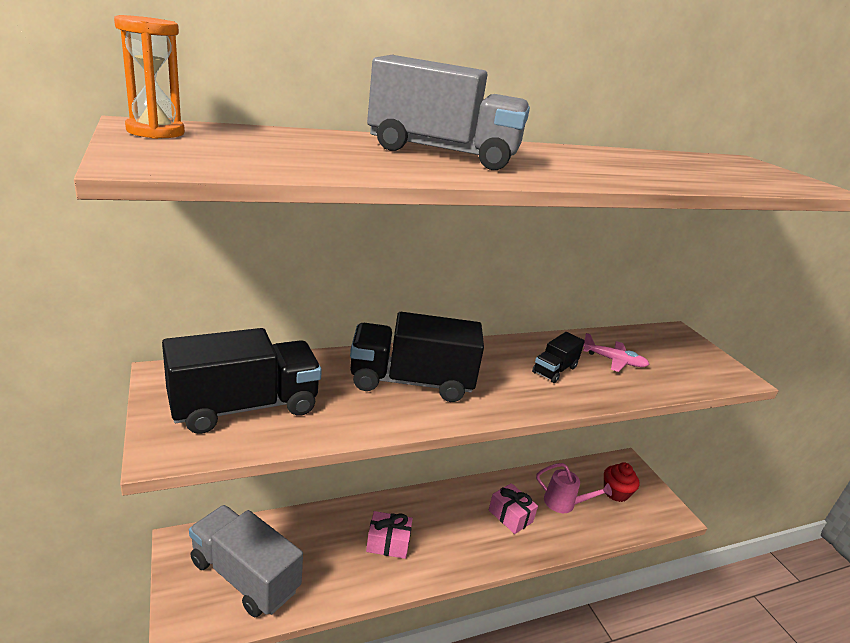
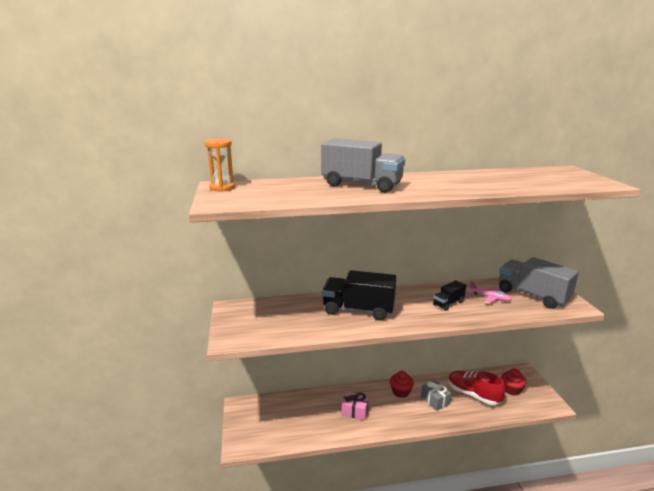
camera: 15 degrees right, 5 degrees down
black truck [162,328,322,434] -> none
grey truck [189,505,303,617] -> grey truck moved to [499,257,579,309]
pink gift [489,483,538,534] -> grey gift [421,380,451,411]
pink watering can [536,463,612,513] -> red shoe [448,371,506,405]
none -> red cupcake [390,371,414,398]

